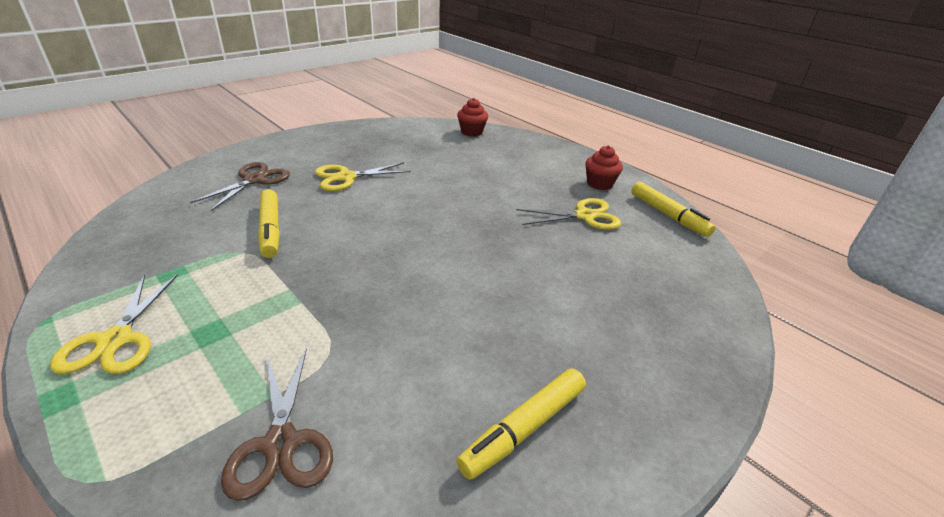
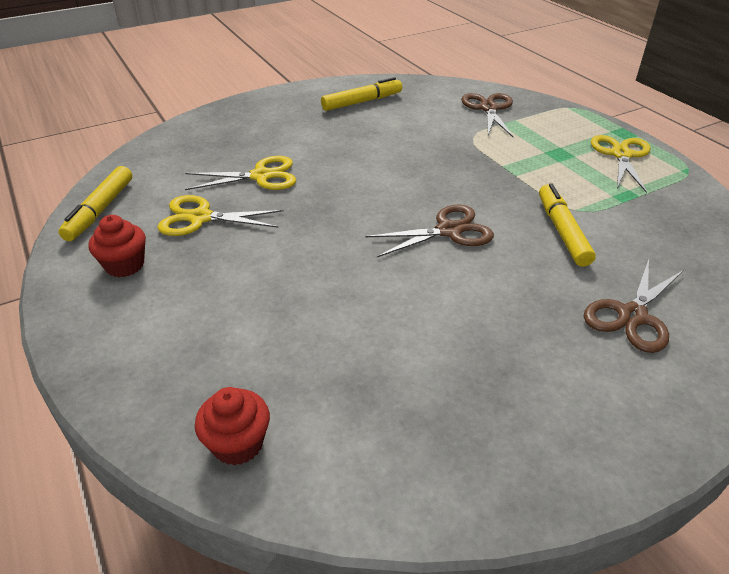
camera: 165 degrees left, 5 degrees up
yellow scissors [315,162,411,191] -> yellow scissors moved to [185,156,296,190]
yellow marker [631,182,716,237] -> yellow marker turned 150 degrees counterclockwise [58,166,132,241]
none -> brown scissors [365,205,494,257]

